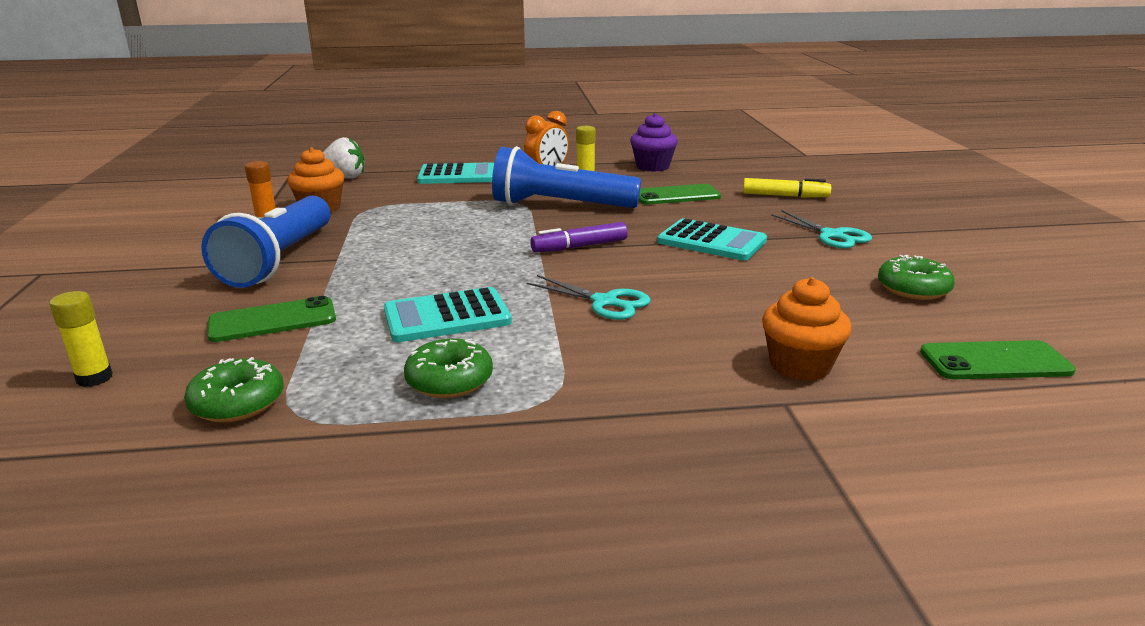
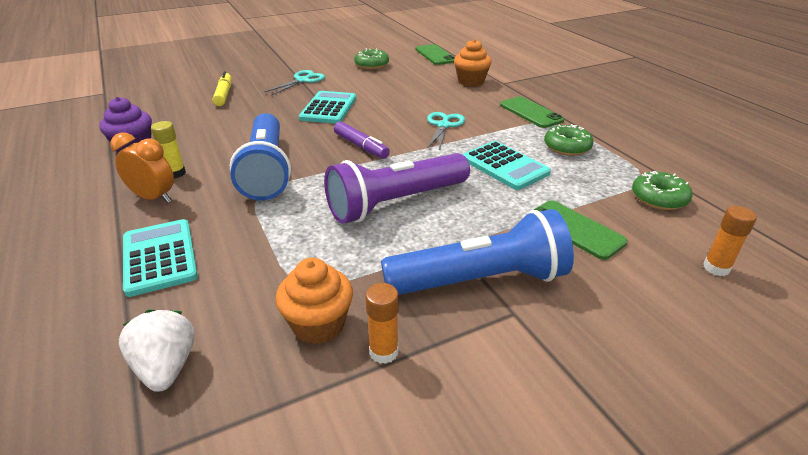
camera: 110 degrees left, 10 degrees up
yellow glue stick [49,291,113,387] -> orange glue stick [703,206,757,276]
green phone [639,184,721,204] -> green phone moved to [500,96,564,128]
none -> purple flashlight [324,153,470,224]

